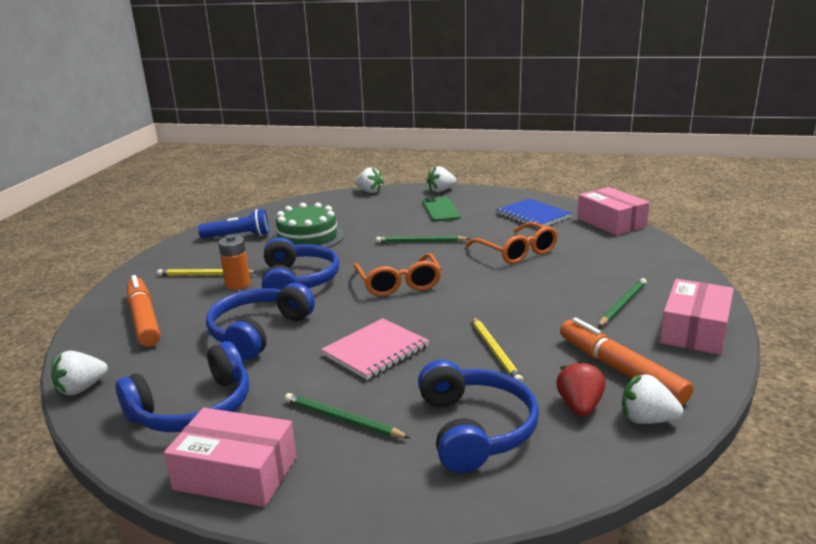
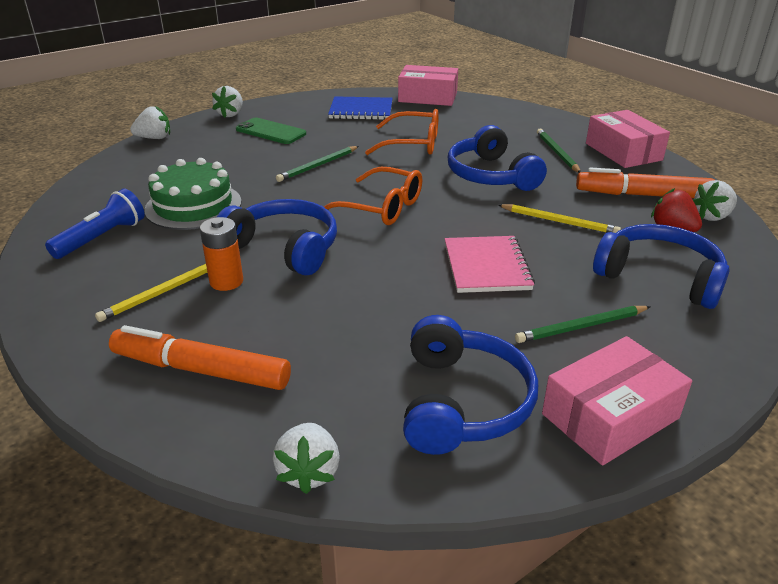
camera: 50 degrees left, 10 degrees up
blue headphones [206,283,315,360] -> blue headphones moved to [448,125,547,191]

